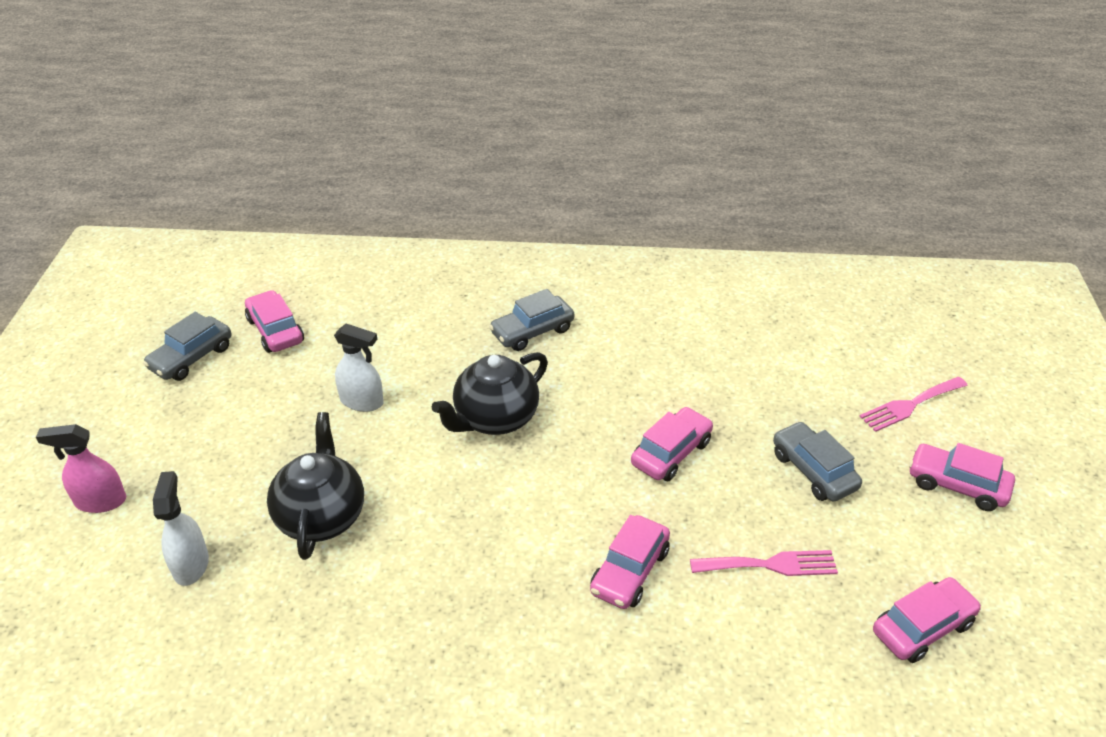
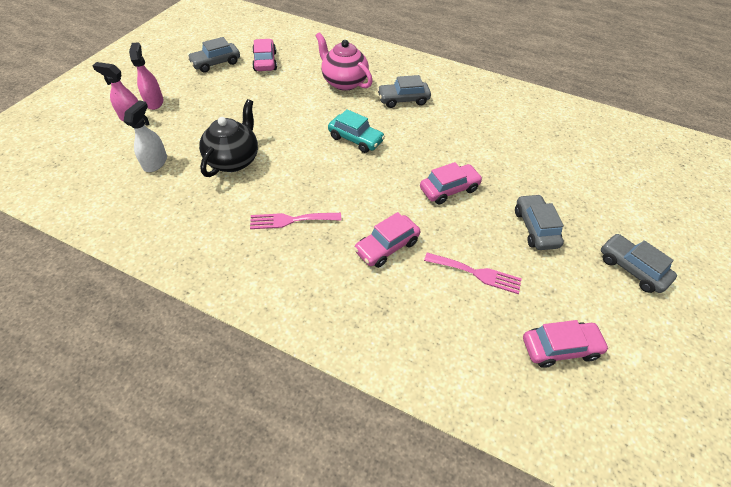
camera: 20 degrees right, 10 degrees up
white spray bottle [334,324,384,412] -> none
black teapot [432,352,548,435] -> turquoise car [328,109,385,153]
pink fork [859,377,968,432] -> pink fork moved to [250,213,341,229]
pink car [909,443,1015,511] -> grey car [601,234,677,293]
none -> pink spray bottle [129,42,163,110]
none -> pink teapot [315,32,373,91]

